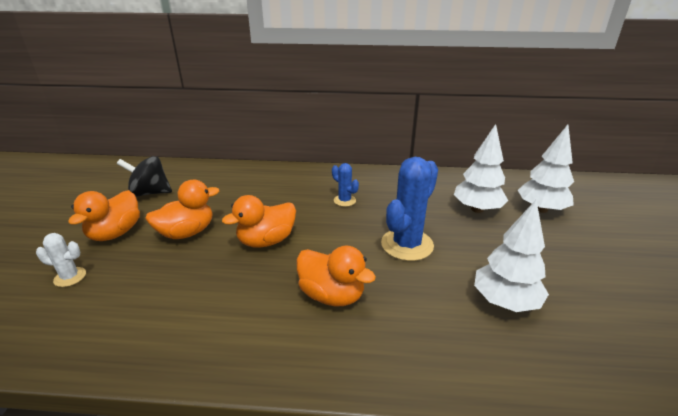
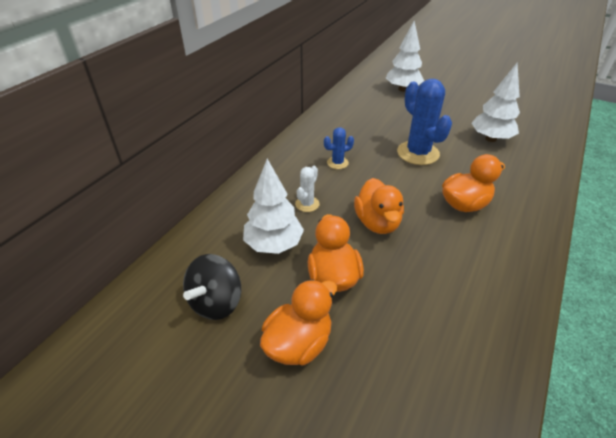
camera: 65 degrees left, 10 degrees up
white cactus [36,233,86,287] -> white cactus moved to [295,166,320,212]
orange duck [68,190,140,241] -> orange duck turned 90 degrees counterclockwise [260,279,337,365]
white tree [454,124,508,213] -> white tree moved to [243,159,304,254]

